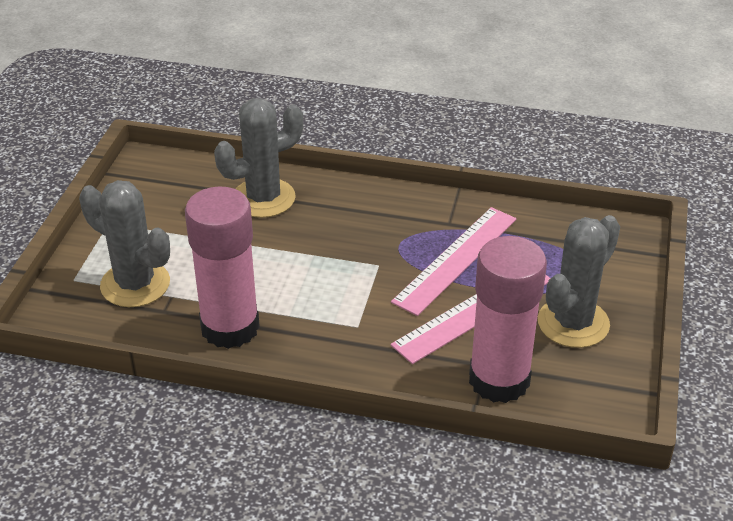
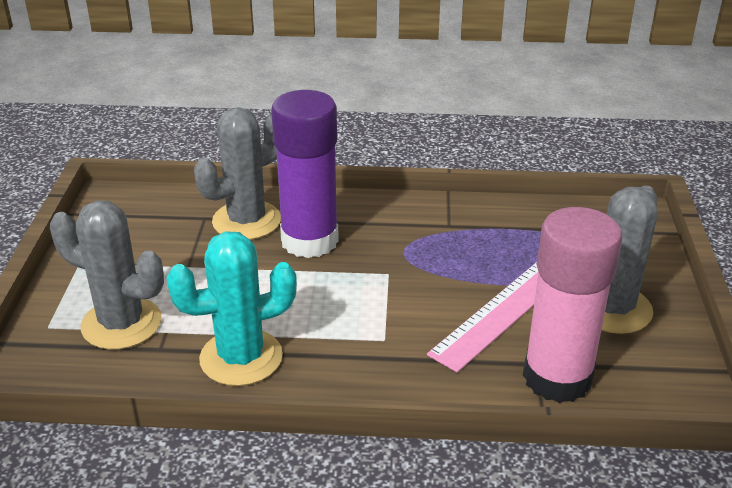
camera: 10 degrees left, 5 degrees down
pink glue stick [185,186,260,349] -> turquoise cactus [166,231,297,386]
pink ruler [391,207,517,316] -> none
none -> purple glue stick [271,90,339,258]

